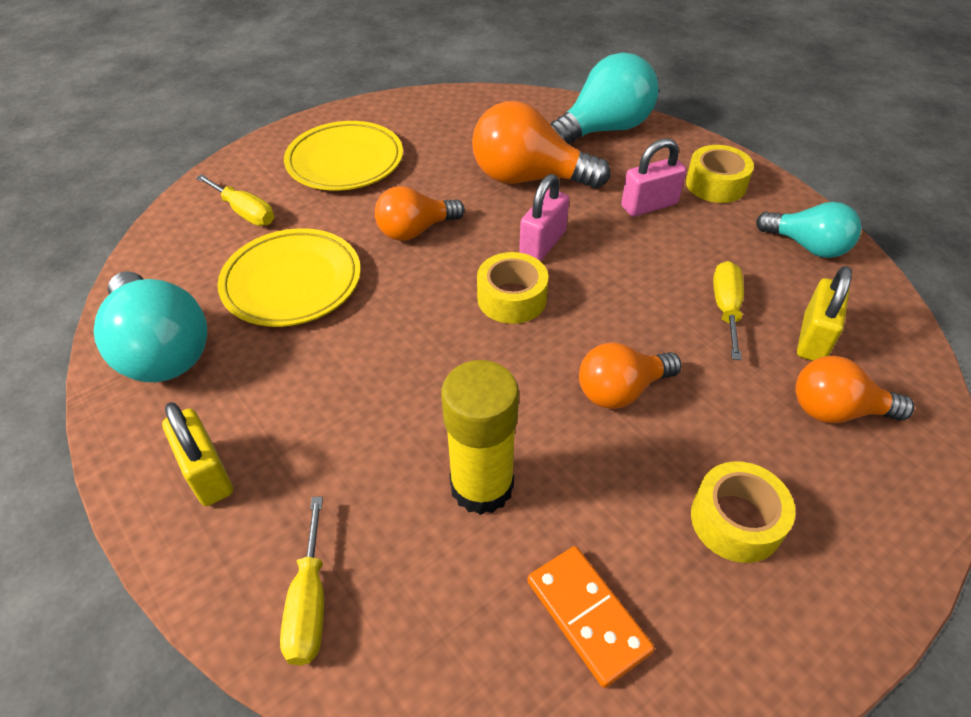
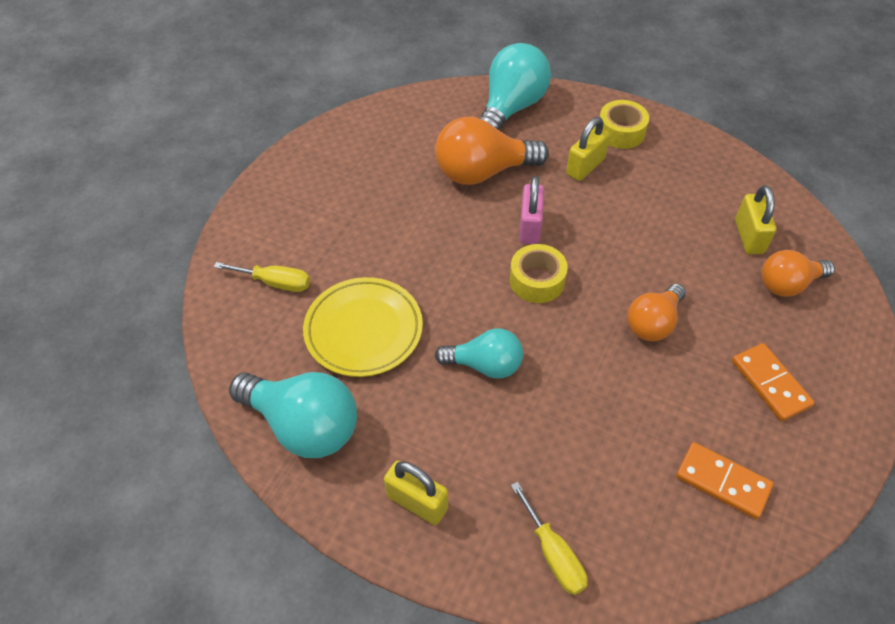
camera: 25 degrees left, 5 degrees up
yellow plate [284,121,403,191] -> none
orange light bulb [375,186,465,241] -> none
yellow glue stick [441,360,519,515] -> none
pink padlock [621,138,686,217] -> yellow padlock [566,117,610,181]
yellow tape [691,461,795,563] -> orange domino [732,343,815,421]
yellow screwdriver [713,261,744,360] -> none
turquoise light bulb [756,202,862,258] -> turquoise light bulb moved to [435,329,523,379]

